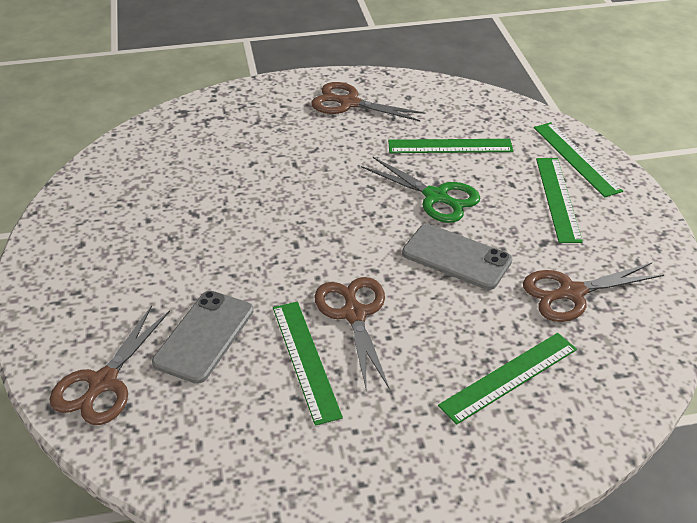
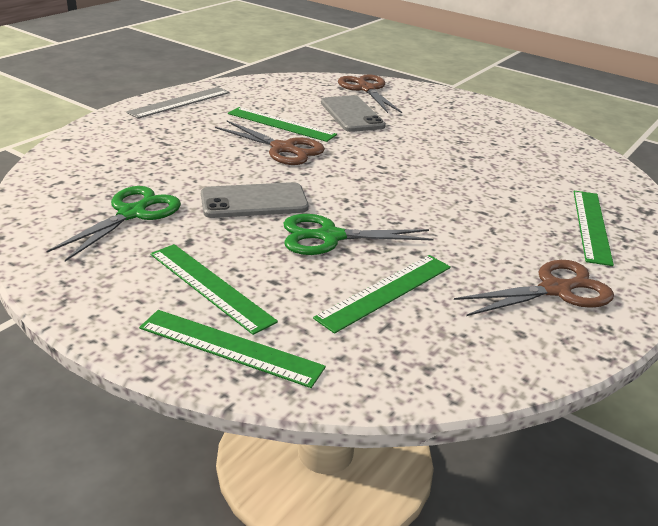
camera: 135 degrees right, 10 degrees down
green ruler [438,333,577,425] -> green ruler moved to [574,191,614,266]
brown scissors [523,263,664,322] -> green scissors [46,186,181,262]
none -> grey ruler [126,87,229,119]

